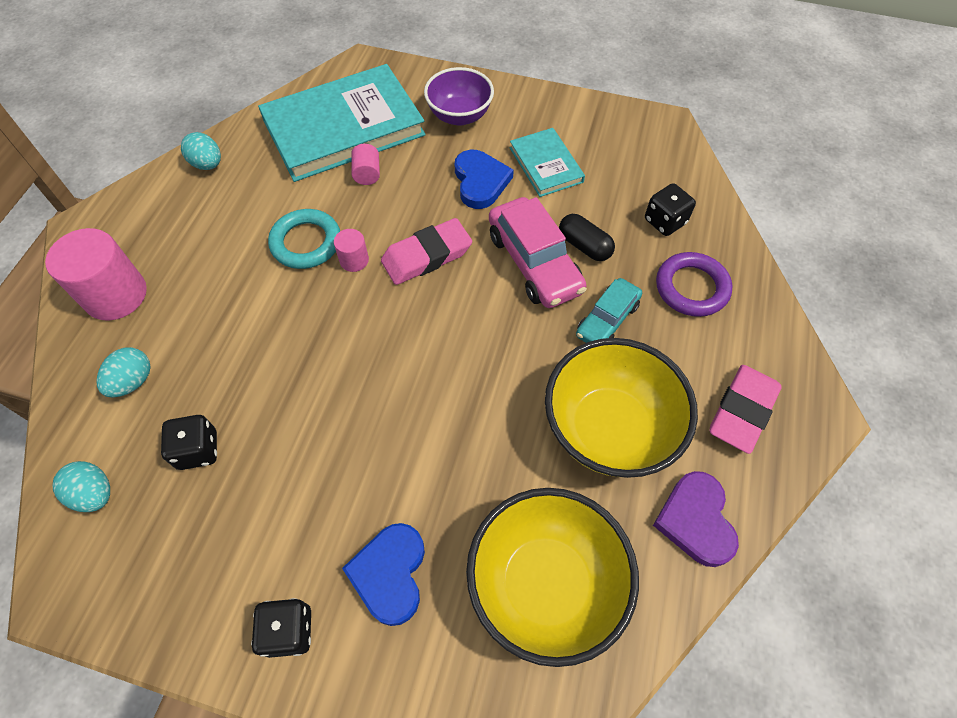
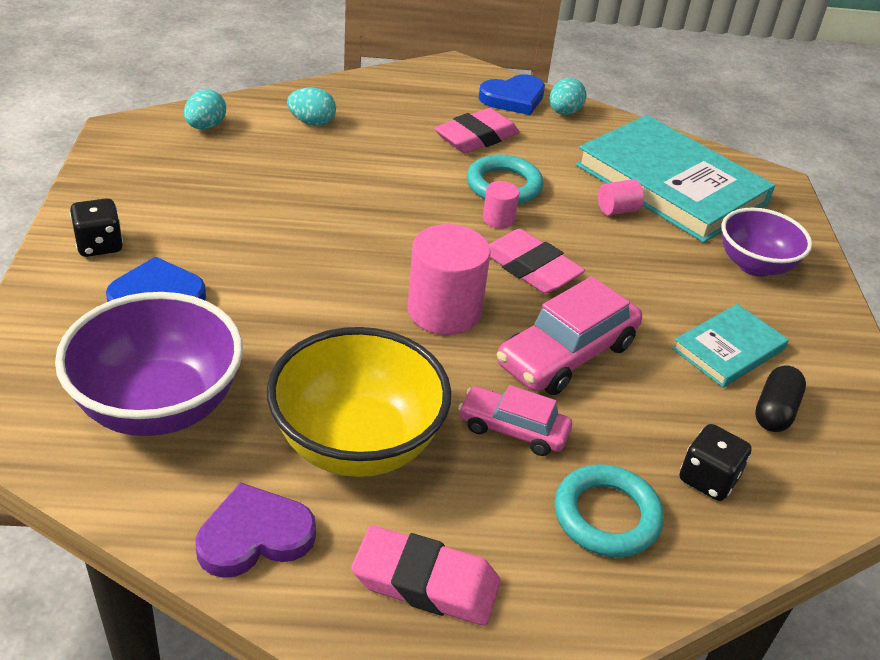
camera: 70 degrees right, 20 degrees down
pink cylinder [45,228,147,321] -> pink cylinder moved to [407,224,490,335]
black dice [161,415,217,470] -> none
blue heart [455,150,514,209] -> blue heart moved to [479,74,545,115]
yellow bowl [466,488,639,667] -> purple bowl [55,292,243,436]
black capsule [559,214,615,261] -> black capsule moved to [755,366,806,432]
turquoise car [576,278,642,343] -> pink car [458,385,572,456]
purple ring [656,252,732,317] -> turquoise ring [554,464,664,557]
none -> pink eraser [434,108,519,153]

